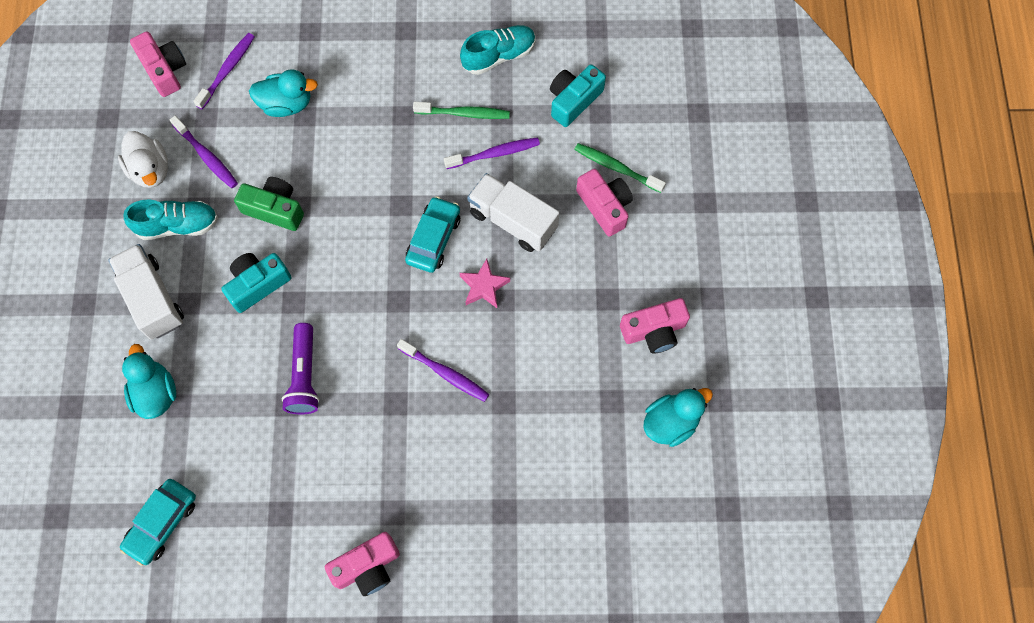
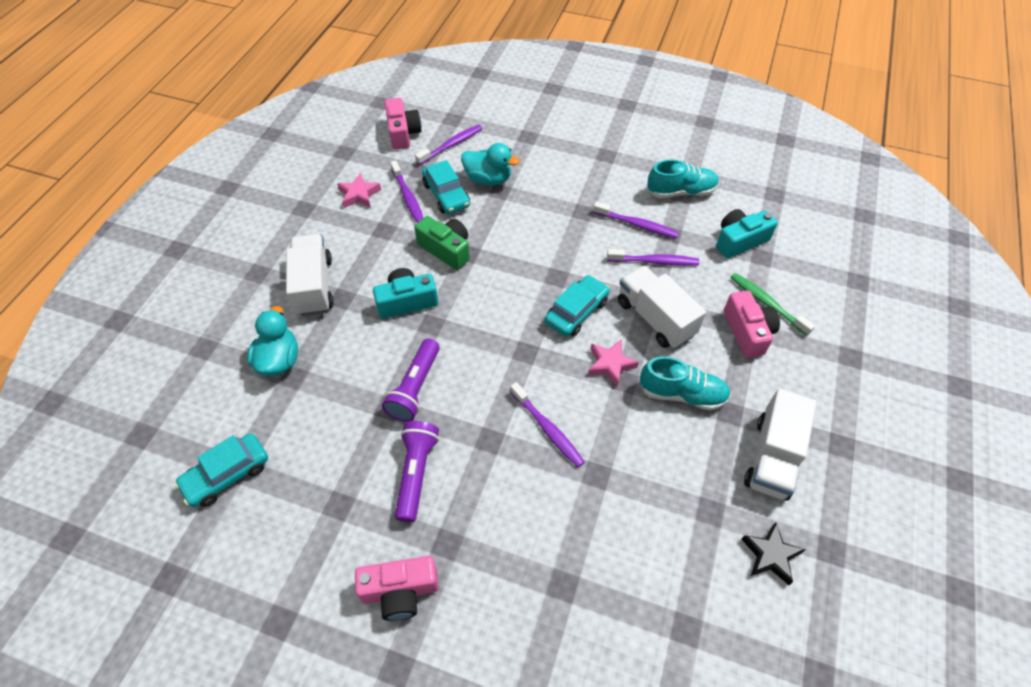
camera: 20 degrees right, 15 degrees down
white duck [118,131,168,188] -> pink star [337,173,381,208]
turquoise shoe [124,199,218,240] -> turquoise shoe moved to [640,356,731,411]
green toothbrush [413,102,510,119] -> purple toothbrush [593,202,679,238]
pink camera [620,298,690,354] -> white truck [744,388,817,501]
turquoise duck [644,388,713,447] -> black star [741,522,805,585]
none -> purple flashlight [395,421,439,522]
none -> turquoise car [422,160,470,214]

